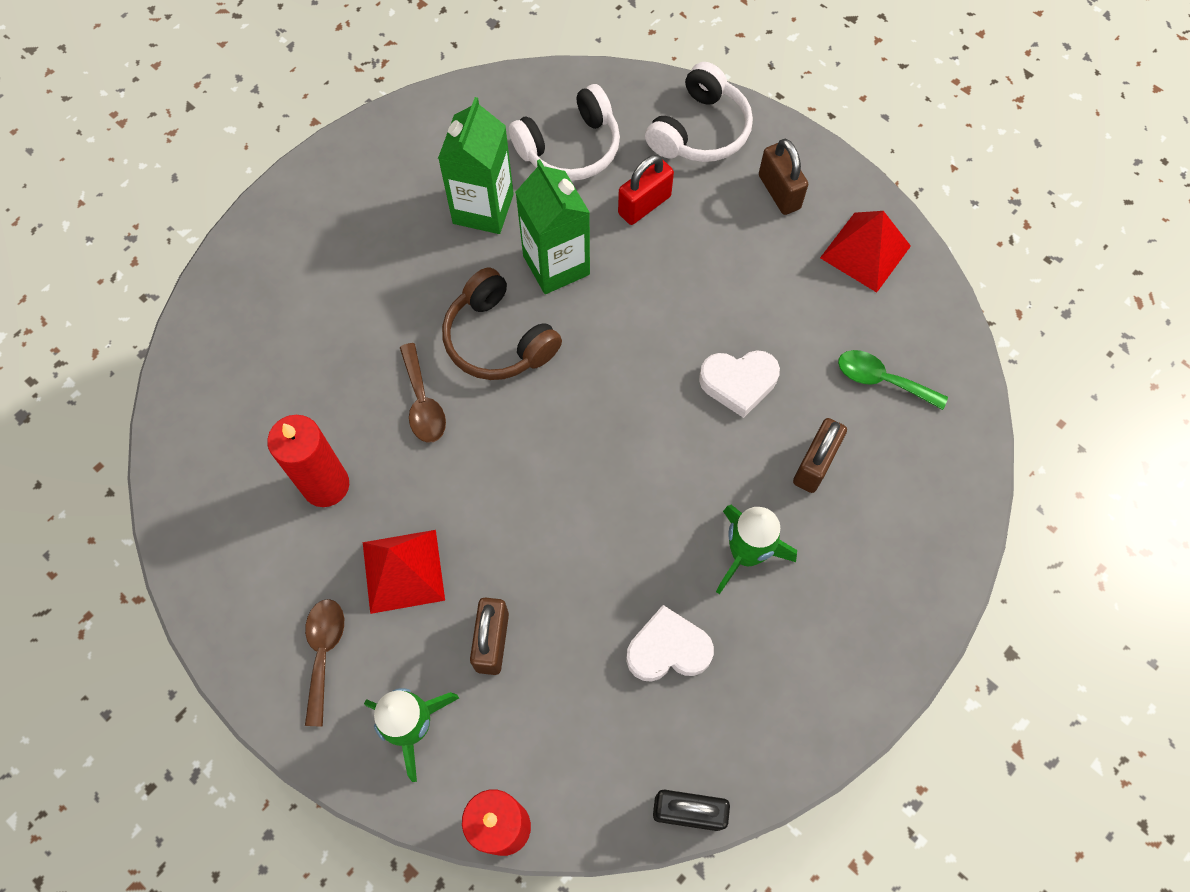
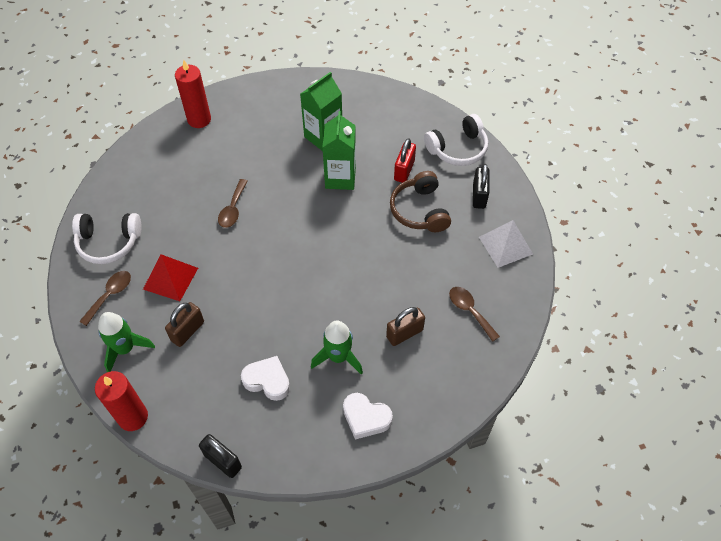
camera: 30 degrees right, 10 degrees down
red candle [267,415,349,507] -> red candle moved to [175,60,211,128]
brown headphones [442,267,562,380] -> brown headphones moved to [390,171,451,232]
white headphones [509,84,620,181] -> white headphones moved to [72,213,142,264]
red padlock [618,155,674,225] -> red padlock turned 60 degrees counterclockwise [394,138,416,183]
white heart [699,350,780,418] -> white heart moved to [343,393,393,440]
brown padlock [759,139,808,215] -> black padlock [473,164,490,209]
red pyramid [820,211,911,292] -> white pyramid [479,220,533,268]
green spoon [838,350,948,410] -> brown spoon [449,287,500,342]

